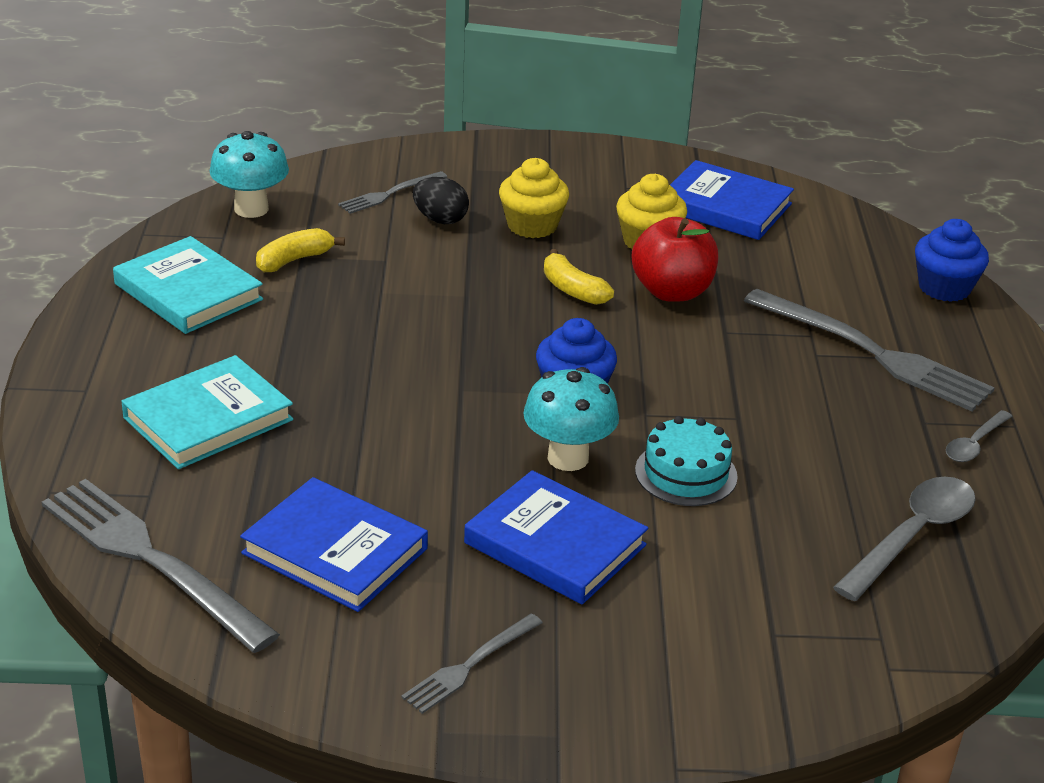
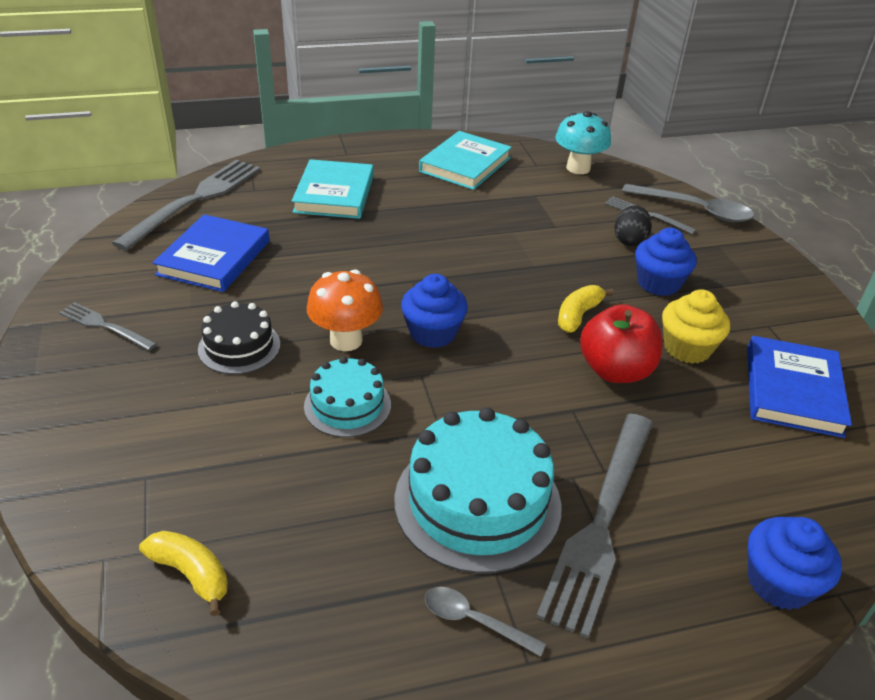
camera: 75 degrees right, 5 degrees up
turquoise book [121,355,293,469] -> turquoise book turned 60 degrees clockwise [292,159,374,219]
yellow banana [256,228,345,272] -> yellow banana moved to [139,531,228,616]
blue book [464,470,648,604] -> black cake [198,301,281,374]
yellow cupcake [499,158,569,238] -> blue cupcake [635,228,697,296]
turquoise mushroom [523,367,619,471] -> orange mushroom [307,269,383,351]
grey spoon [833,477,976,601] -> grey spoon moved to [622,184,754,222]
none -> turquoise cake [394,407,562,574]

